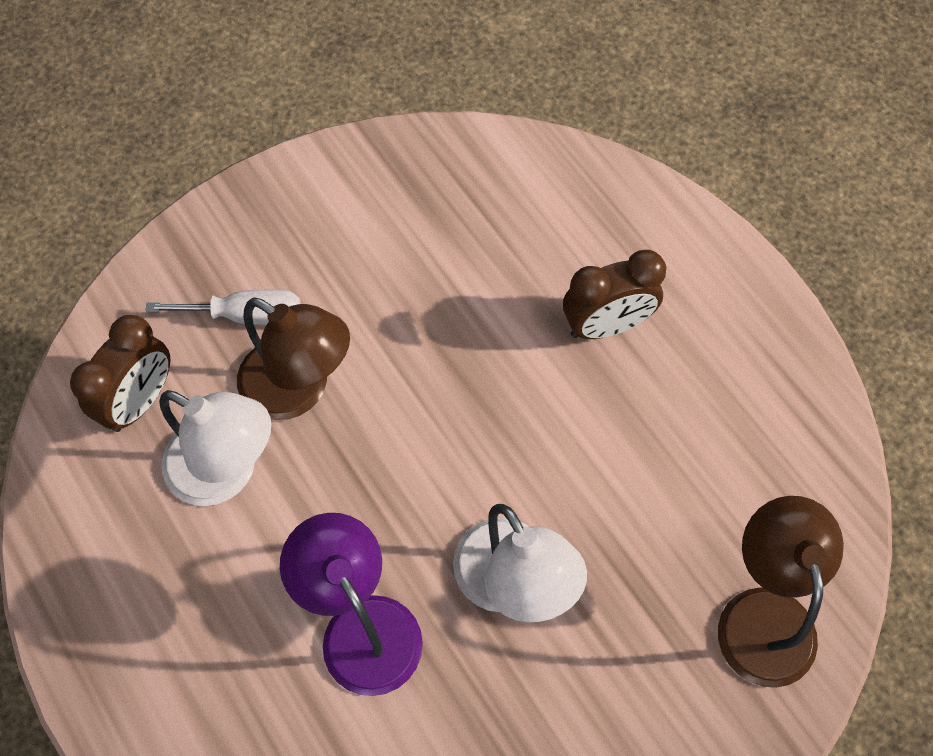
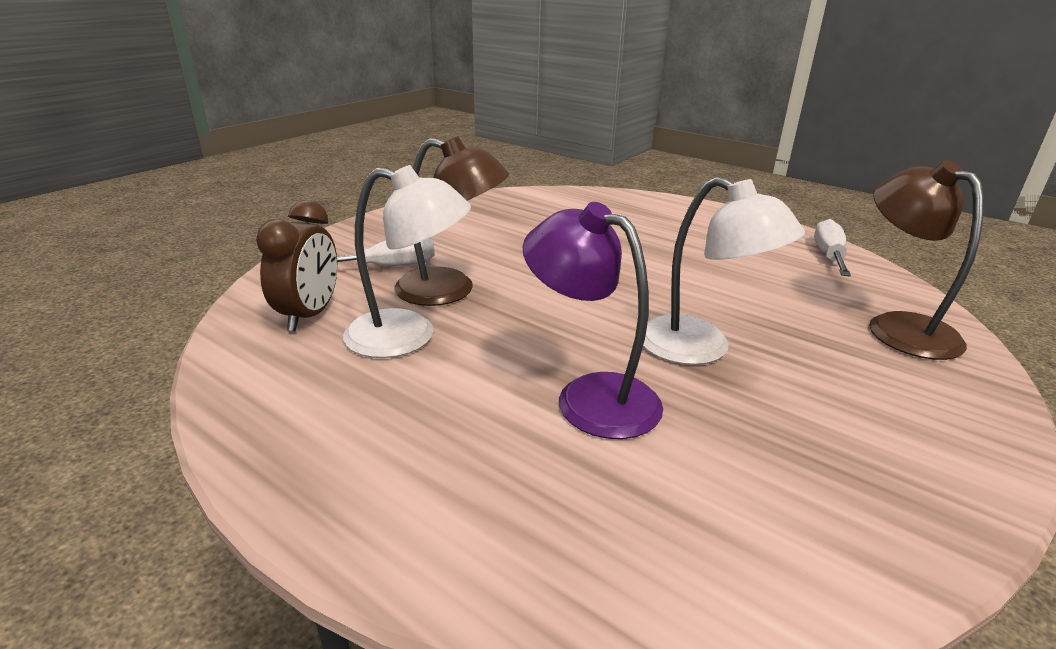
camera: 20 degrees left, 35 degrees down
brown clock [563,250,666,339] -> none
none -> white screwdriver [814,219,851,277]

